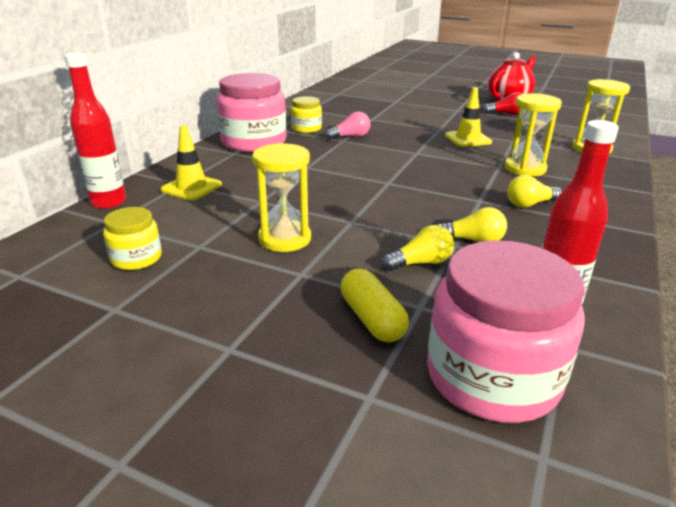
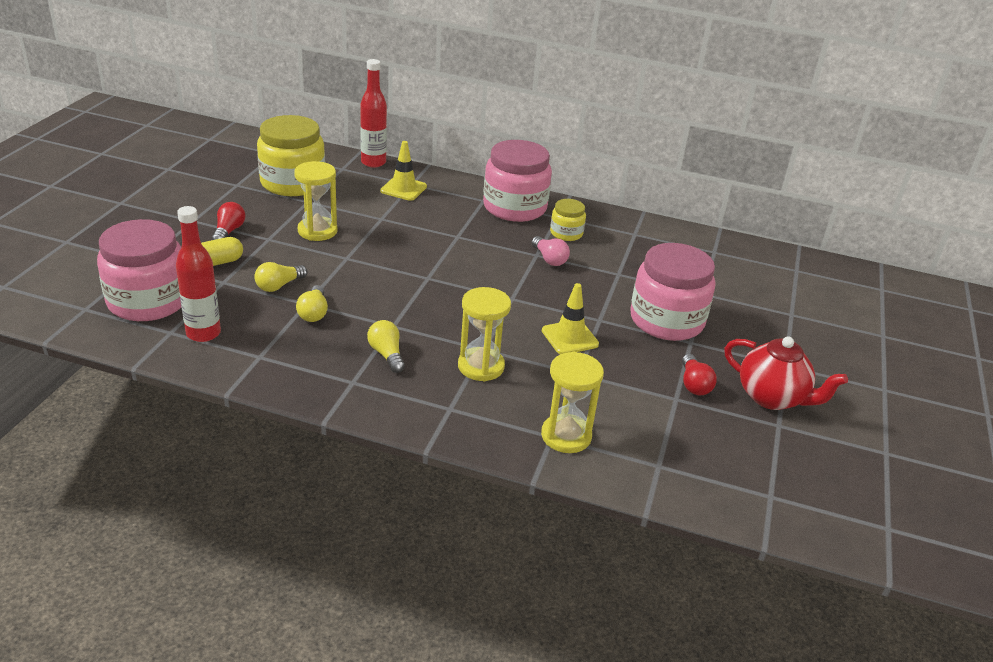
camera: 80 degrees right, 5 degrees up
yellow jar [103,207,162,270] -> yellow jar [257,115,325,196], size x1.99
yellow light bulb [382,225,454,271] -> yellow light bulb turned 75 degrees clockwise [254,262,308,292]
none -> red light bulb [212,202,245,240]
none -> pink jar [630,243,715,341]

